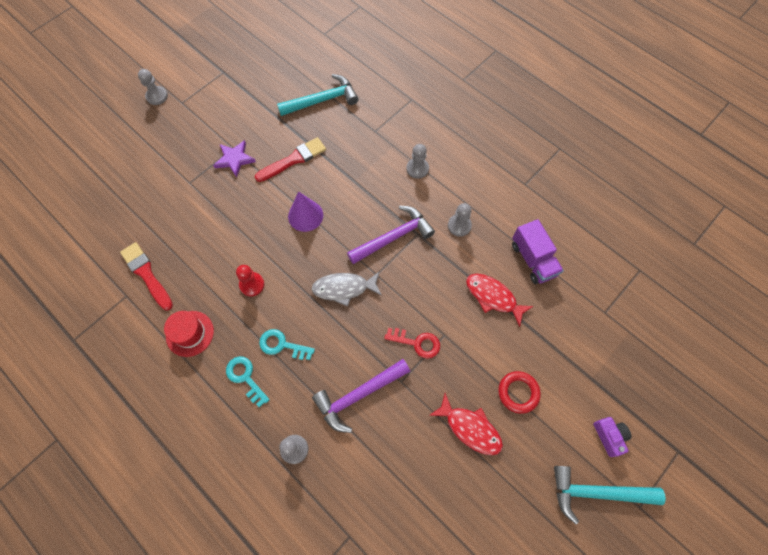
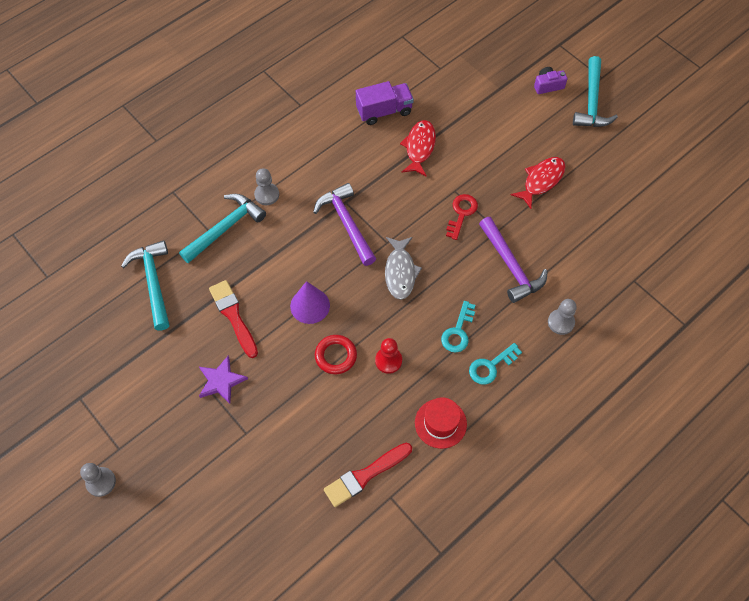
camera: 85 degrees left, 5 degrees down
grey pawn [448,203,472,237] -> none
red fish [466,274,533,327] -> red fish turned 150 degrees clockwise [400,120,436,177]
red ring [498,371,541,414] -> red ring moved to [315,335,357,374]
none -> turquoise hammer [179,194,266,263]

